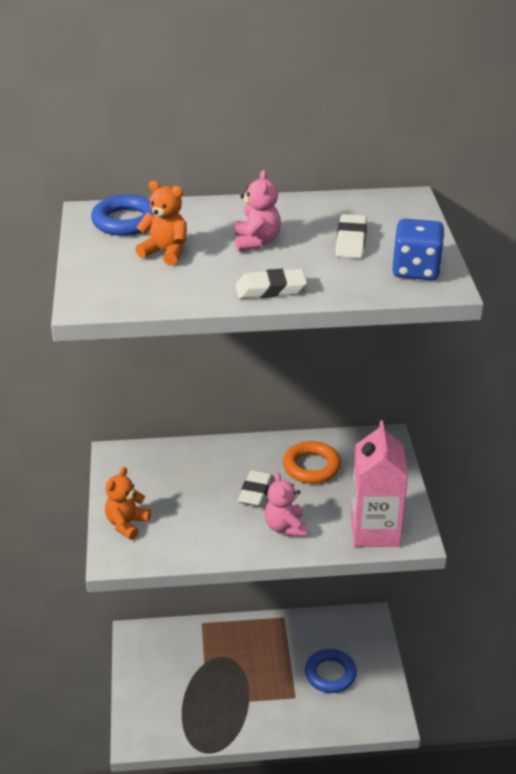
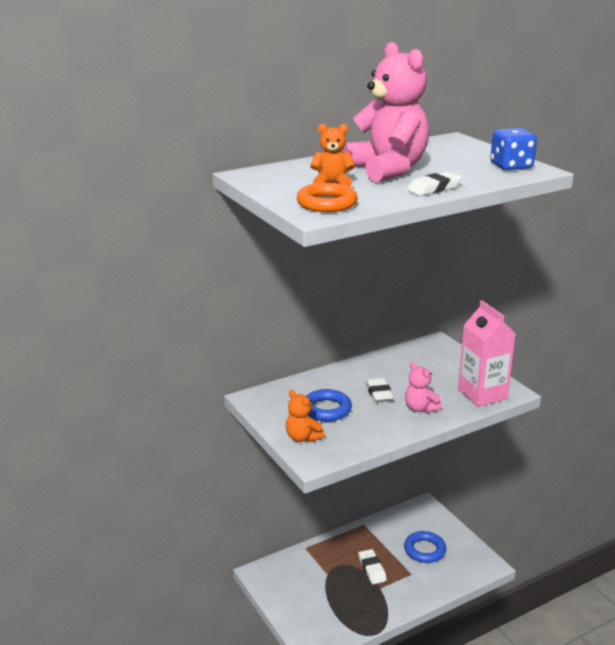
camera: 25 degrees left, 10 degrees down
blue ring [91,194,154,236] -> blue ring moved to [307,389,352,421]
orange teddy bear [105,467,151,540] -> orange teddy bear turned 45 degrees counterclockwise [286,390,325,442]
pink teddy bear [235,170,281,252] -> pink teddy bear [343,42,429,182], size x2.12
orange ring [283,441,341,484] -> orange ring moved to [297,183,358,212]
white eraser [335,214,367,258] -> white eraser moved to [358,549,387,584]

